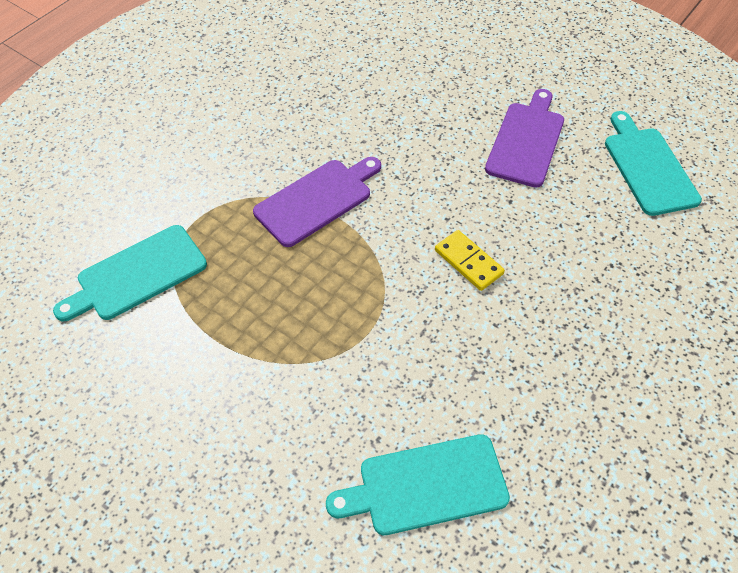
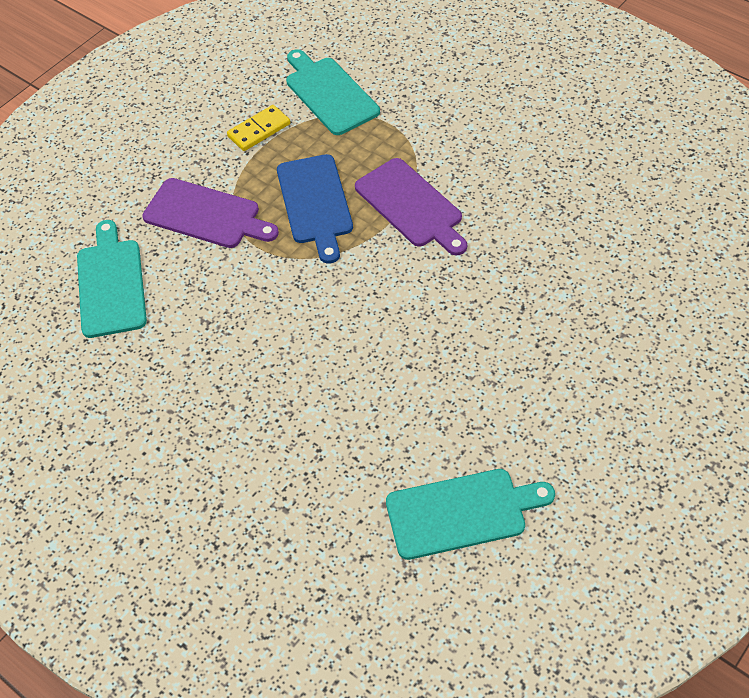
camera: 95 degrees right, 0 degrees up
yellow domino [435,230,505,291] -> yellow domino moved to [227,105,290,151]
purple cutting board [485,89,564,188] -> purple cutting board moved to [142,178,279,248]
none -> blue cutting board [277,154,353,264]

